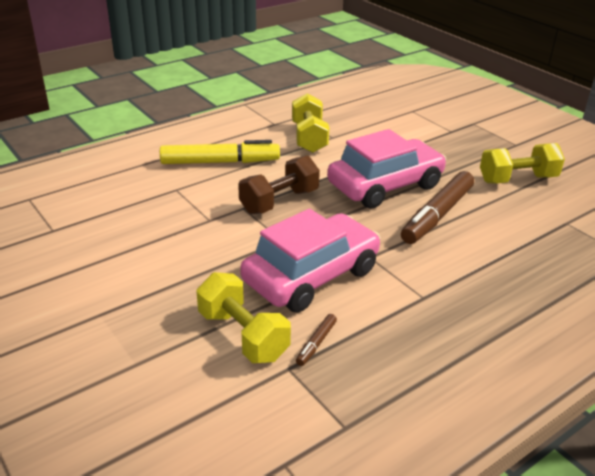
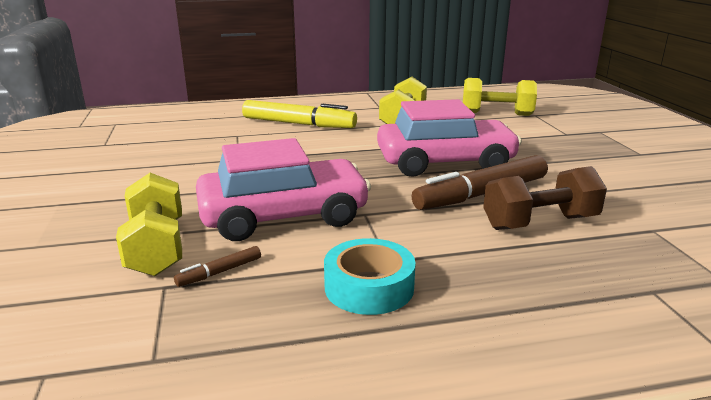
camera: 25 degrees right, 10 degrees down
brown dumbbell [238,156,320,214] -> brown dumbbell moved to [483,166,607,230]
yellow dumbbell [480,143,565,183] -> yellow dumbbell moved to [463,78,537,116]
none -> turquoise tape [324,238,416,315]

